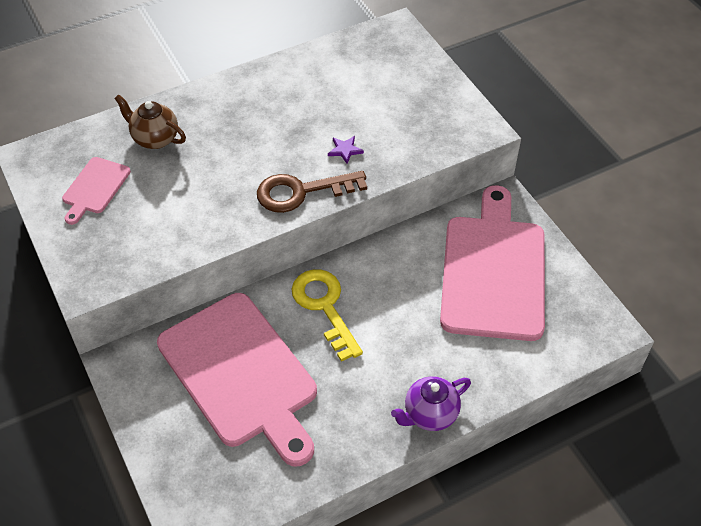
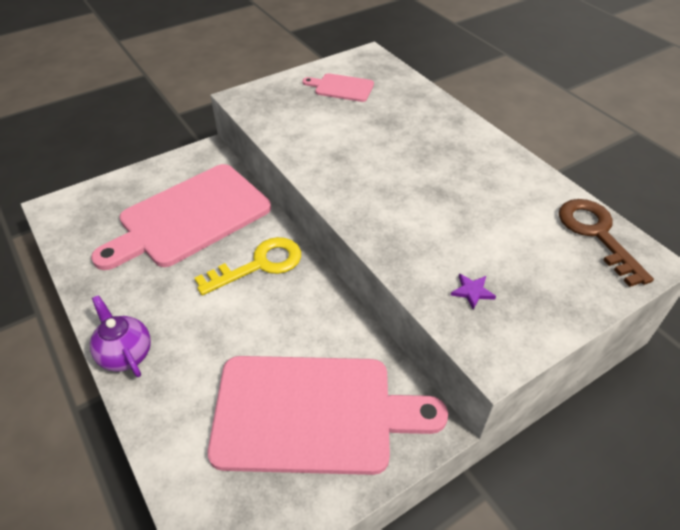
camera: 85 degrees right, 5 degrees down
brown teapot [114,94,186,149] -> none
brown key [257,171,367,213] -> brown key moved to [559,199,654,287]
purple star [328,136,364,164] -> purple star moved to [451,273,496,310]

